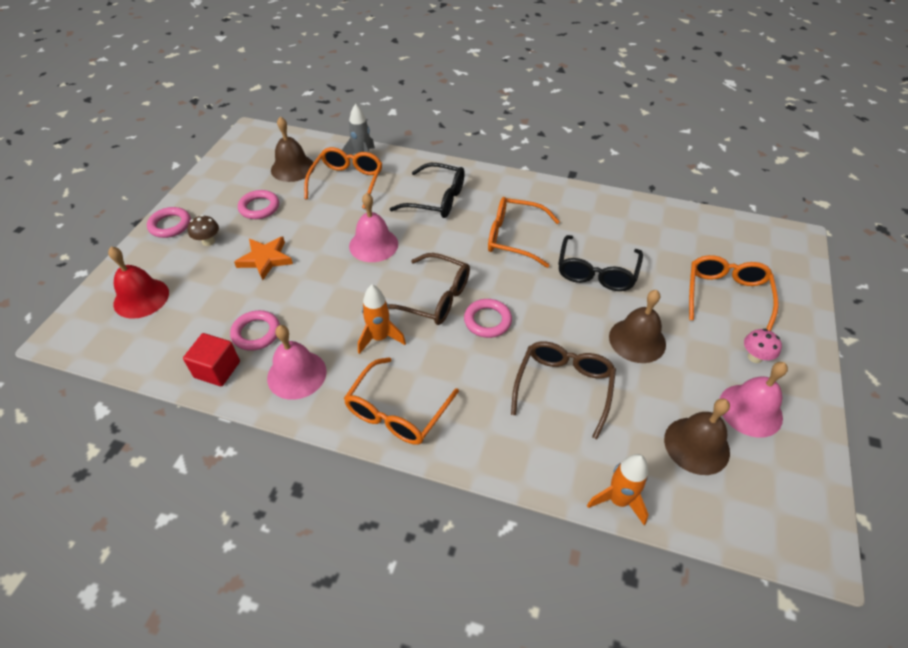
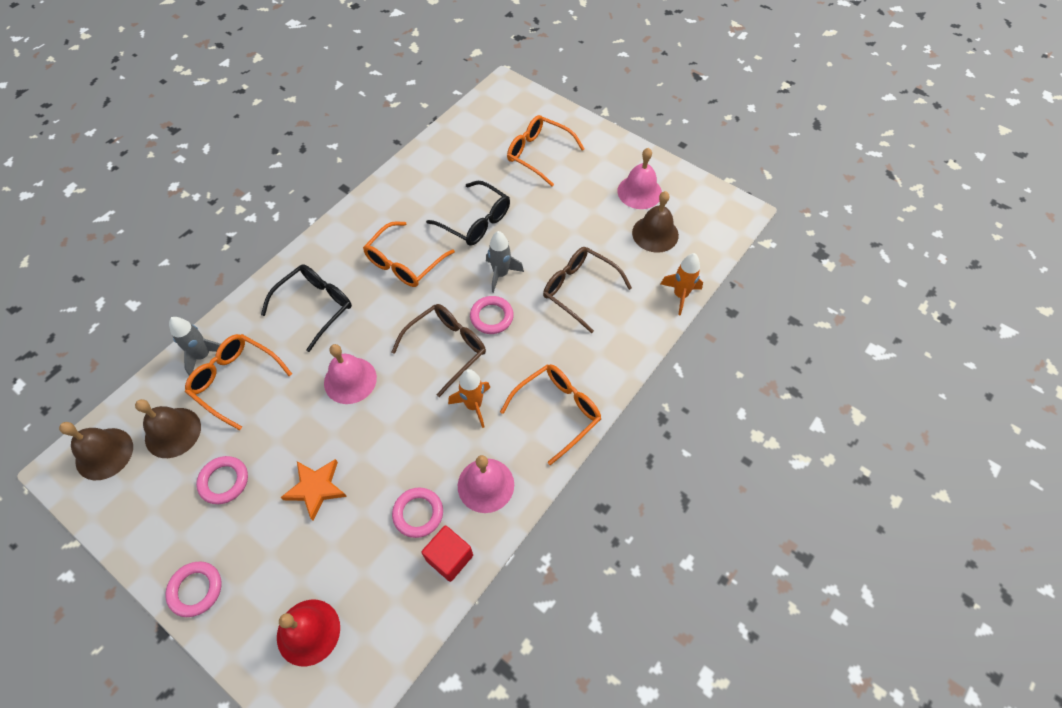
camera: 70 degrees left, 10 degrees up
brown mushroom [188,215,219,246] -> none
orange glasses [344,357,459,445] -> orange glasses turned 90 degrees counterclockwise [500,364,601,465]
brown bell [609,290,666,363] -> brown bell moved to [59,422,133,480]
pink mushroom [744,329,782,363] -> none
none -> grey rocket [486,231,524,293]

